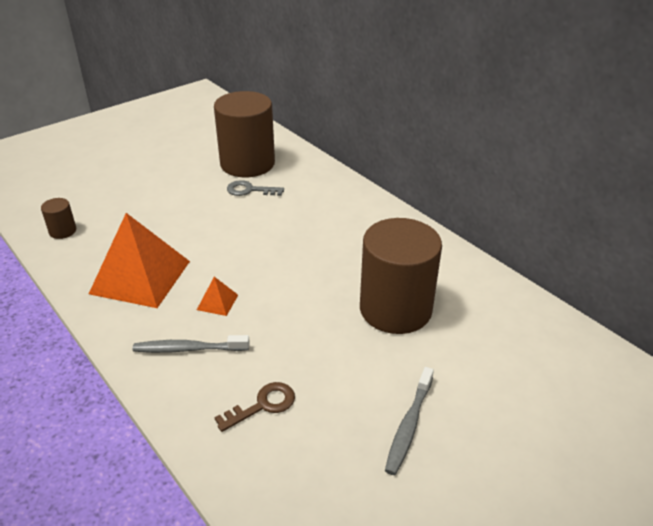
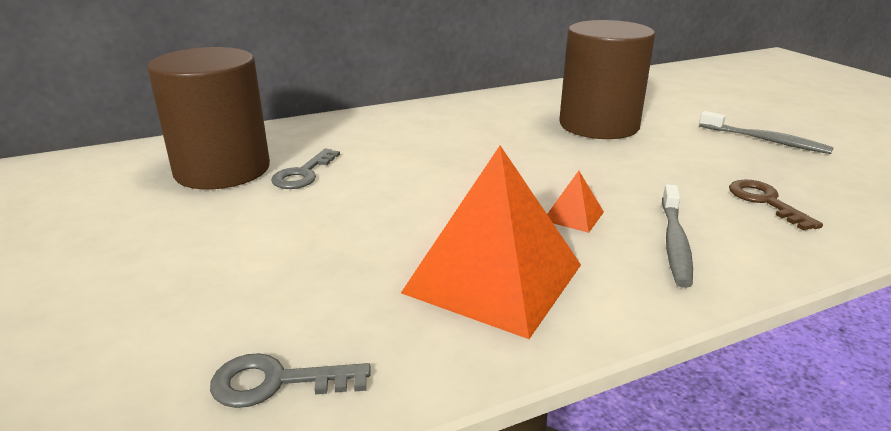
camera: 75 degrees left, 10 degrees down
brown cylinder [41,198,76,239] -> grey key [210,353,371,408]

